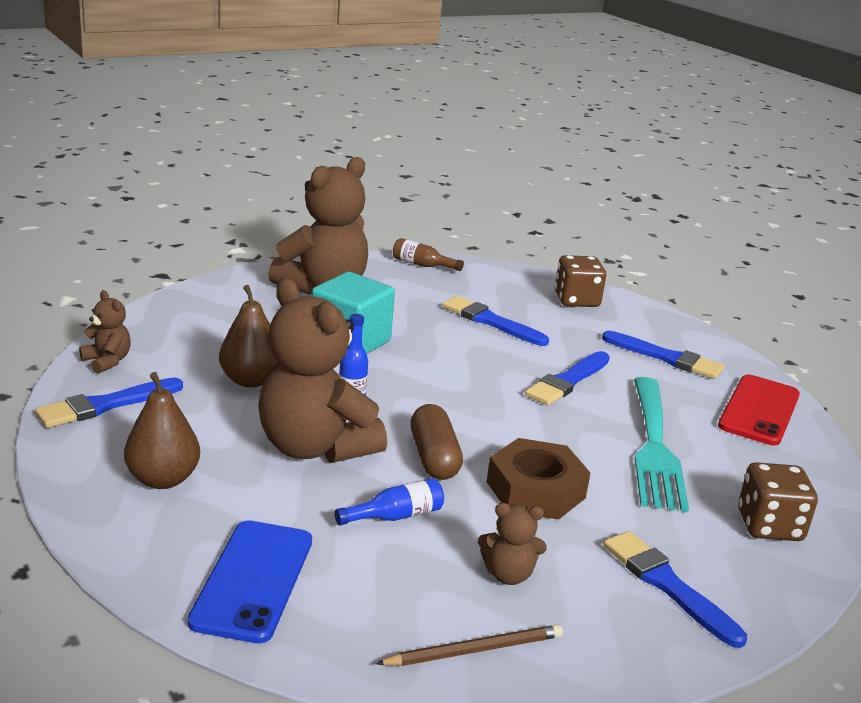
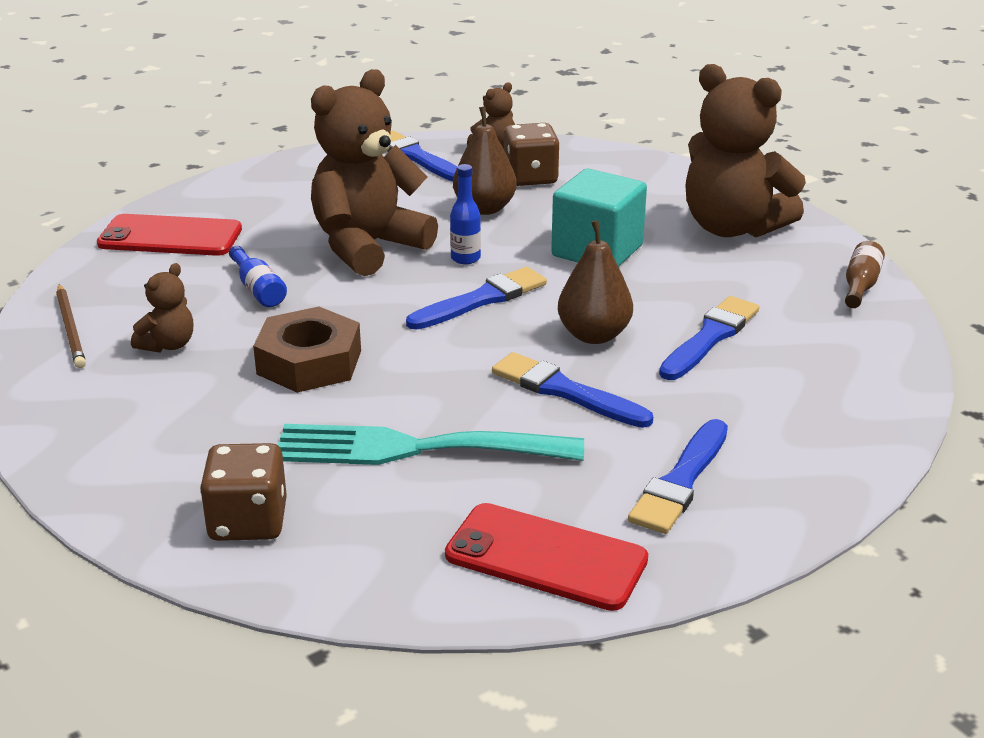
camera: 90 degrees right, 5 degrees up
brown pear [124,372,200,489] -> brown pear moved to [558,220,633,344]
blue phone [187,520,312,644] -> red phone [97,214,242,256]
brown capsule [411,404,463,480] -> none
brown teddy bear [478,503,547,585] -> brown teddy bear turned 150 degrees counterclockwise [131,263,193,353]
brown dice [555,255,606,307] -> brown dice moved to [504,123,560,186]
blue brush [603,531,747,648] -> blue brush moved to [406,267,547,330]

